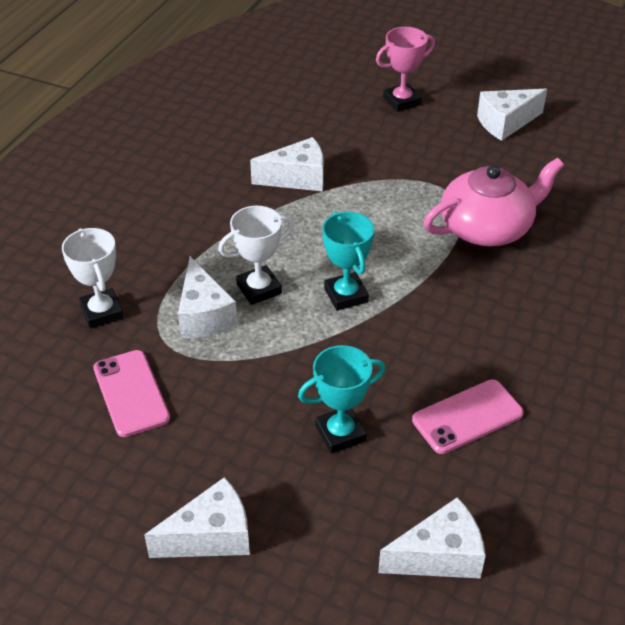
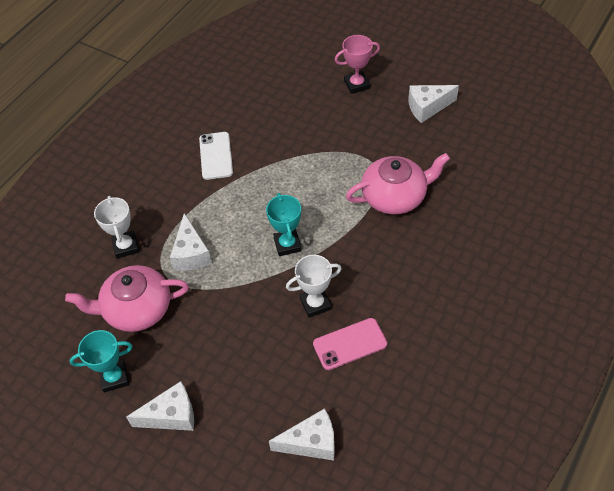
camera: 10 degrees right, 10 degrees up
pink phone [93,350,170,437] -> pink teapot [65,265,189,332]
white trophy [218,206,294,305] -> white trophy moved to [286,255,342,318]
white cheese [250,137,324,191] -> none
turquoise trophy [298,345,385,454] -> turquoise trophy moved to [70,330,133,392]
none -> white phone [199,132,233,180]

